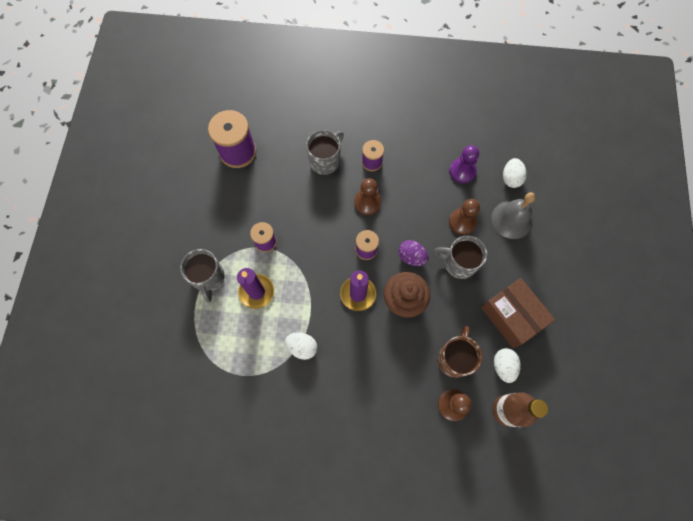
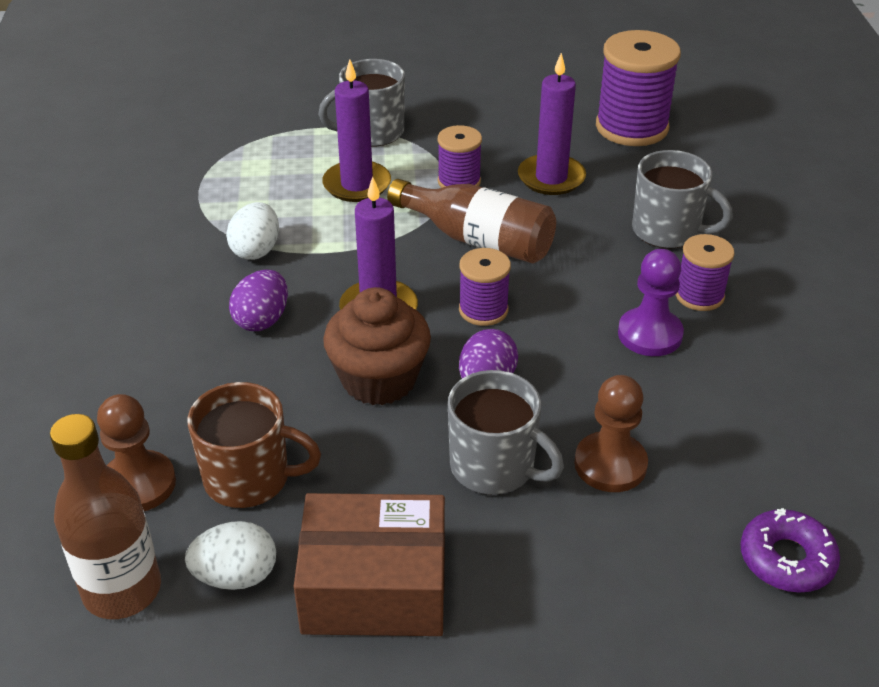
camera: 80 degrees right, 30 degrees down
brown pawn [354,178,381,215] -> none
grey mug [434,236,487,279] -> grey mug turned 120 degrees clockwise [448,370,564,495]
purple pawn [449,145,479,183] -> purple pawn moved to [618,249,684,356]
brown box [481,278,555,348] -> brown box turned 45 degrees clockwise [294,493,445,636]
grey bell [491,192,536,239] -> none
white egg [503,158,527,188] -> purple donut [740,508,840,592]
none -> purple egg [229,270,288,331]
none -> brown bottle [387,179,556,264]
none -> purple candle [518,53,586,195]

